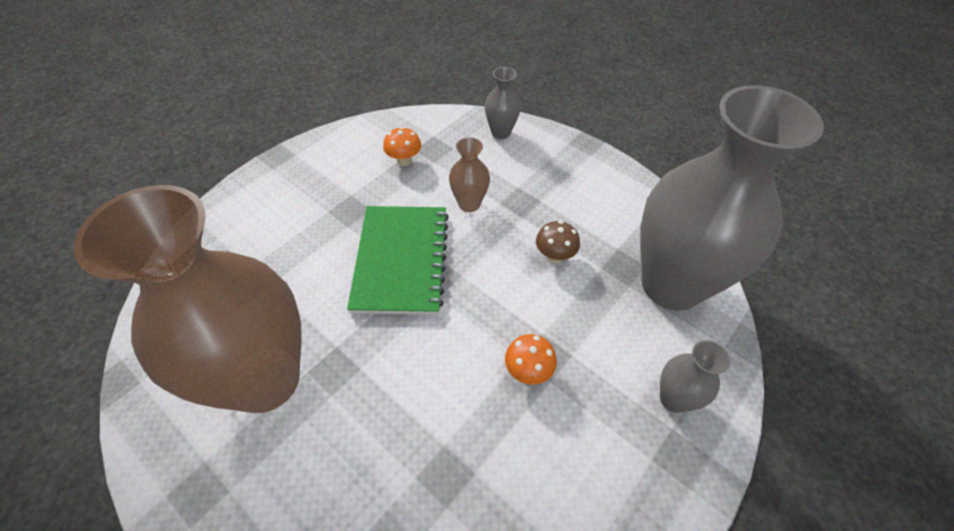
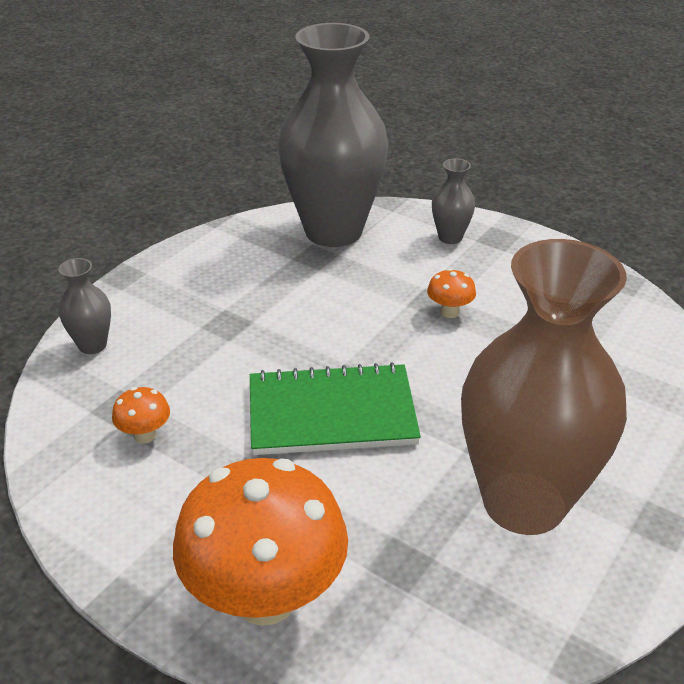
camera: 95 degrees left, 15 degrees down
brown vase [449,137,490,212] -> none
brown mushroom [536,221,580,263] -> none
none -> orange mushroom [173,458,348,626]

